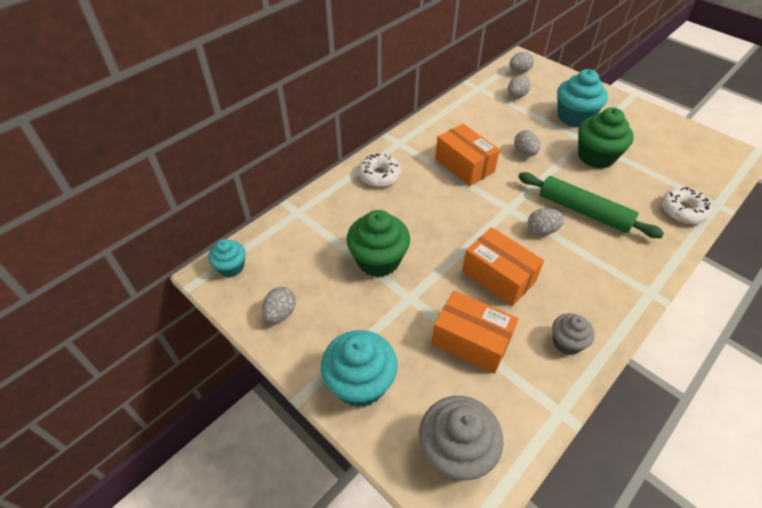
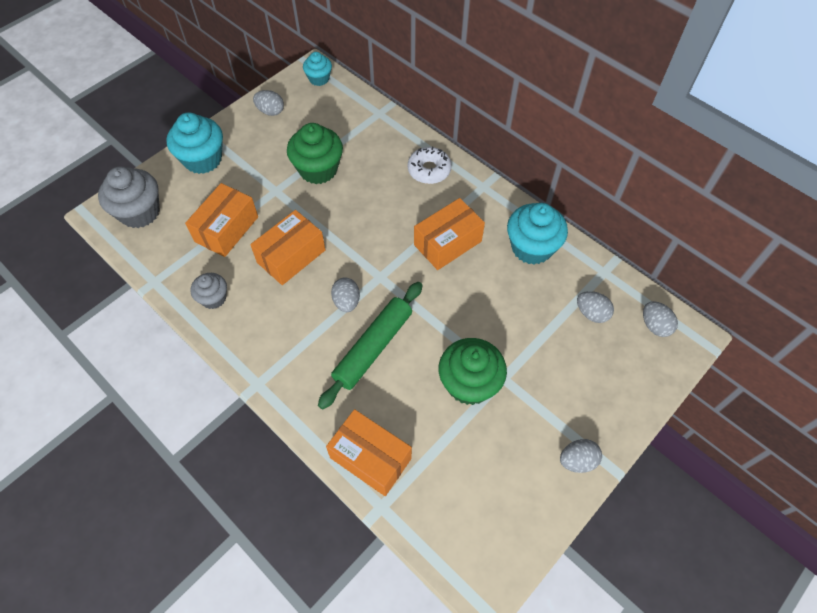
camera: 90 degrees right, 10 degrees up
grey egg [514,130,540,157] -> grey egg moved to [560,439,602,473]
turquoise cupcake [557,69,608,127] -> turquoise cupcake moved to [507,203,568,264]
white donut [661,187,712,224] -> orange box [326,409,412,496]

